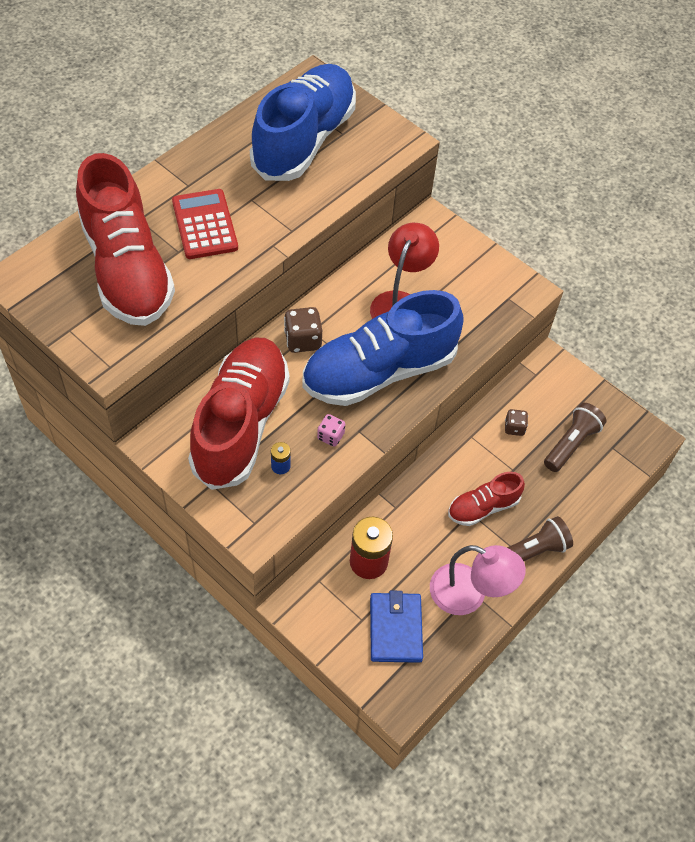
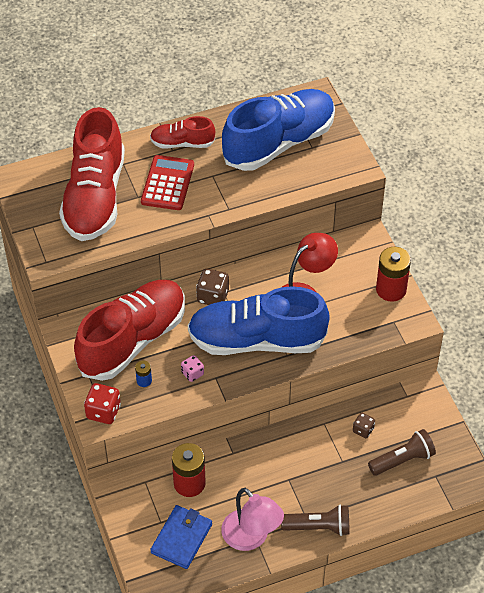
camera: 30 degrees right, 5 degrees down
red shoe [448,472,525,526] -> red shoe moved to [150,116,215,149]
none -> red dice [84,383,121,424]
none -> red battery [376,247,411,302]

